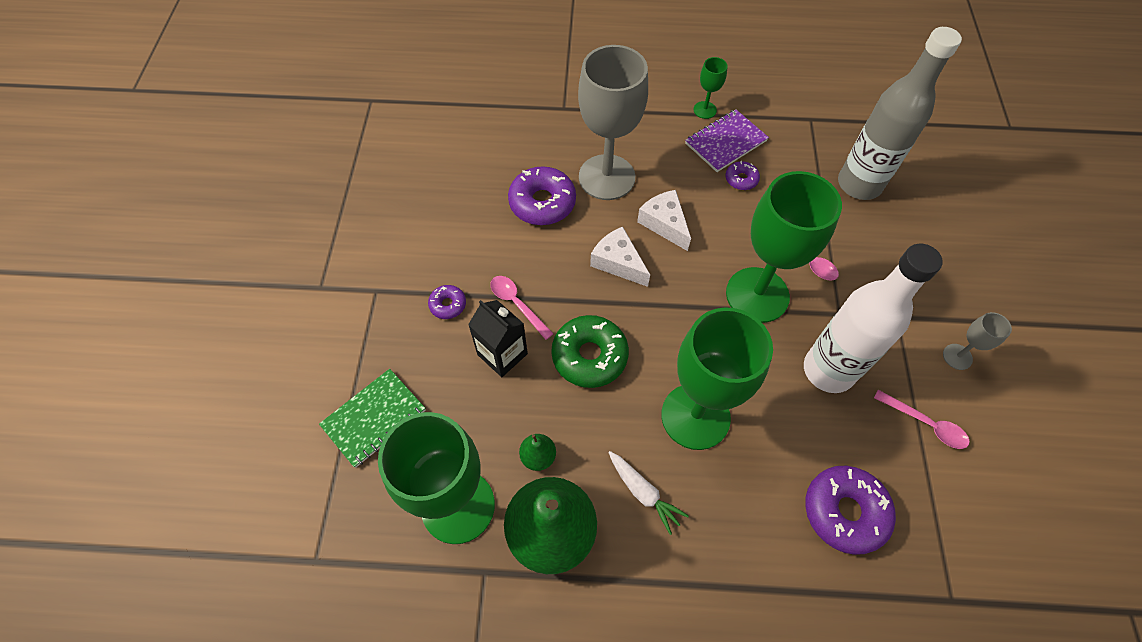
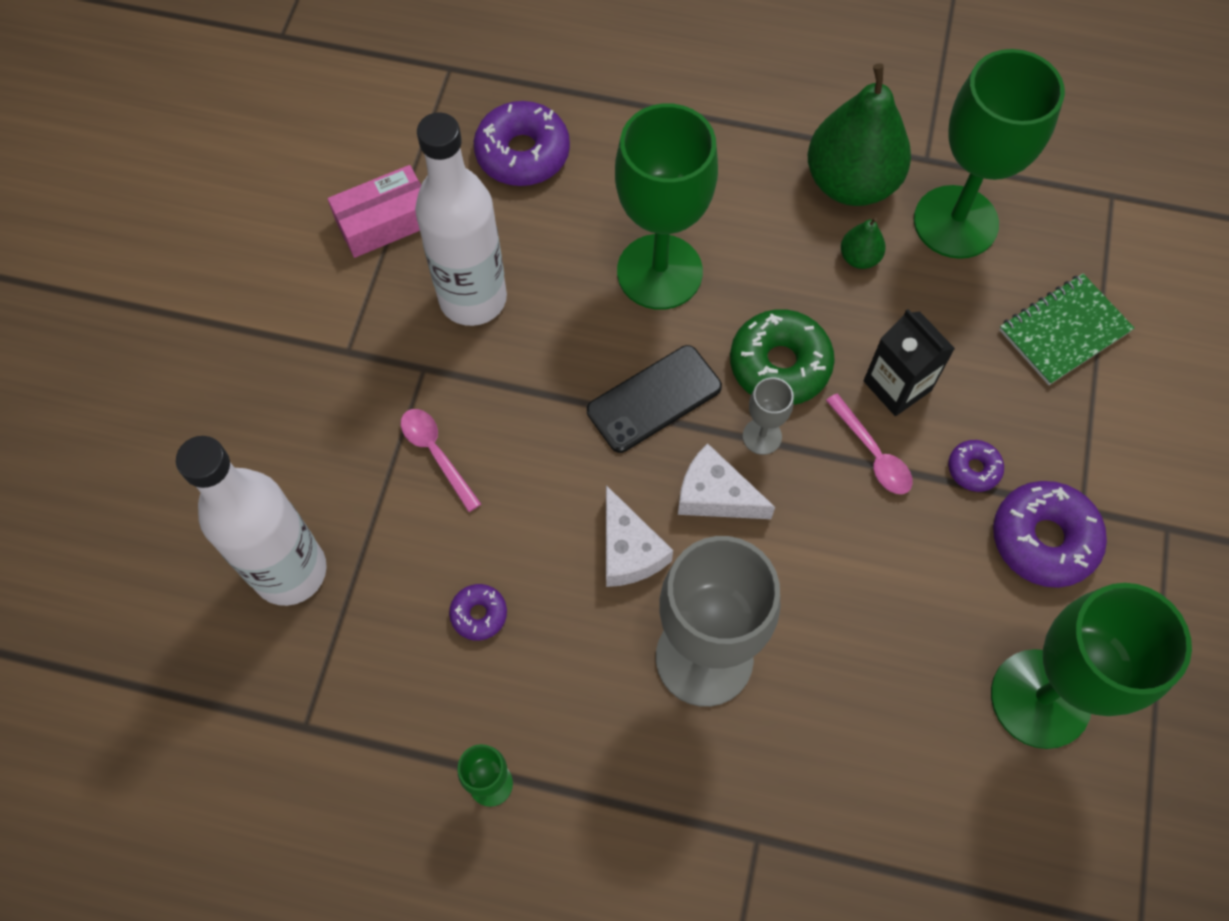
camera: 170 degrees left, 5 degrees up
purple donut [508,166,576,225] -> purple donut moved to [993,481,1107,588]
white cheese [590,227,650,287] -> white cheese turned 150 degrees clockwise [678,443,775,519]
white carrot [608,451,689,535] -> none
purple notebook [685,109,769,172] -> none
green goblet [726,171,842,323] -> green goblet moved to [991,583,1192,749]
grey bottle [838,27,962,200] -> white bottle [176,436,327,606]
pink spoon [874,390,970,449] -> pink box [328,165,421,258]
grey goblet [943,312,1012,370] -> grey goblet moved to [743,377,794,455]
none -> black phone [587,345,722,453]

